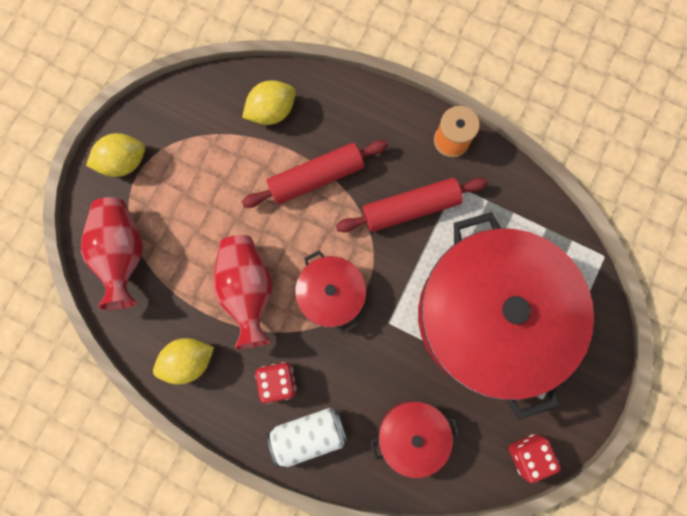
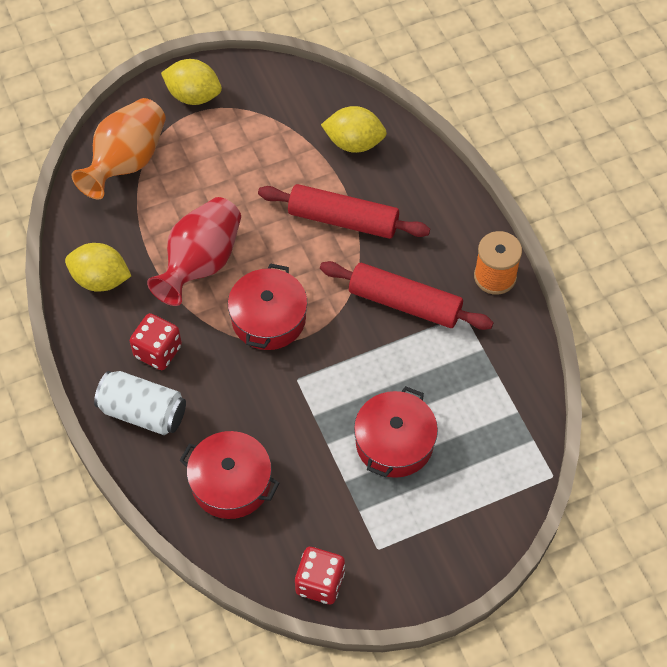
camera: 40 degrees right, 20 degrees down
red vase [81,197,143,310] -> orange vase [71,98,166,200]
red pot [418,212,594,419] -> red pot [354,386,438,478], size x0.45

